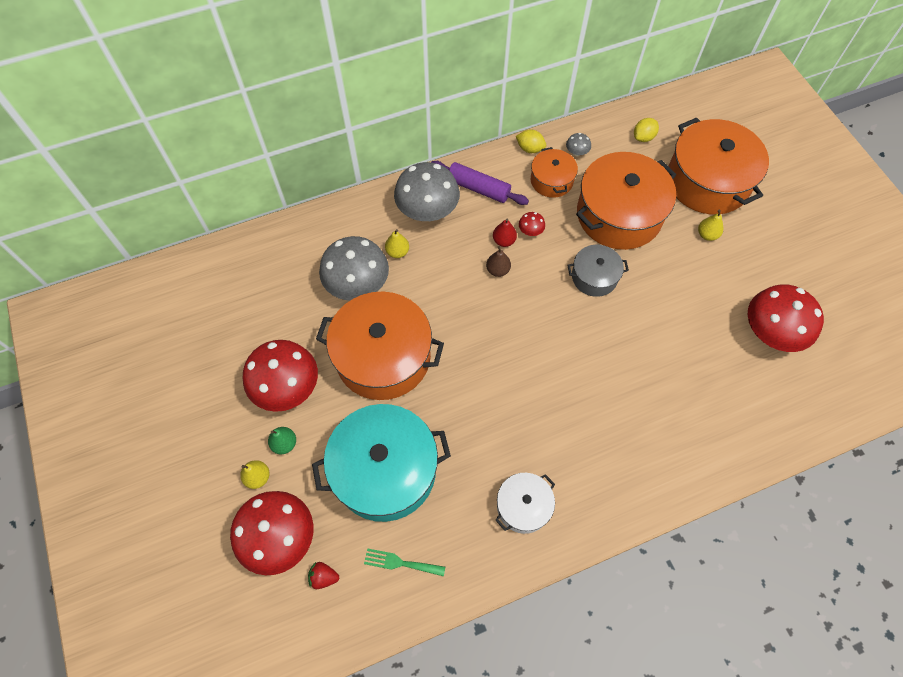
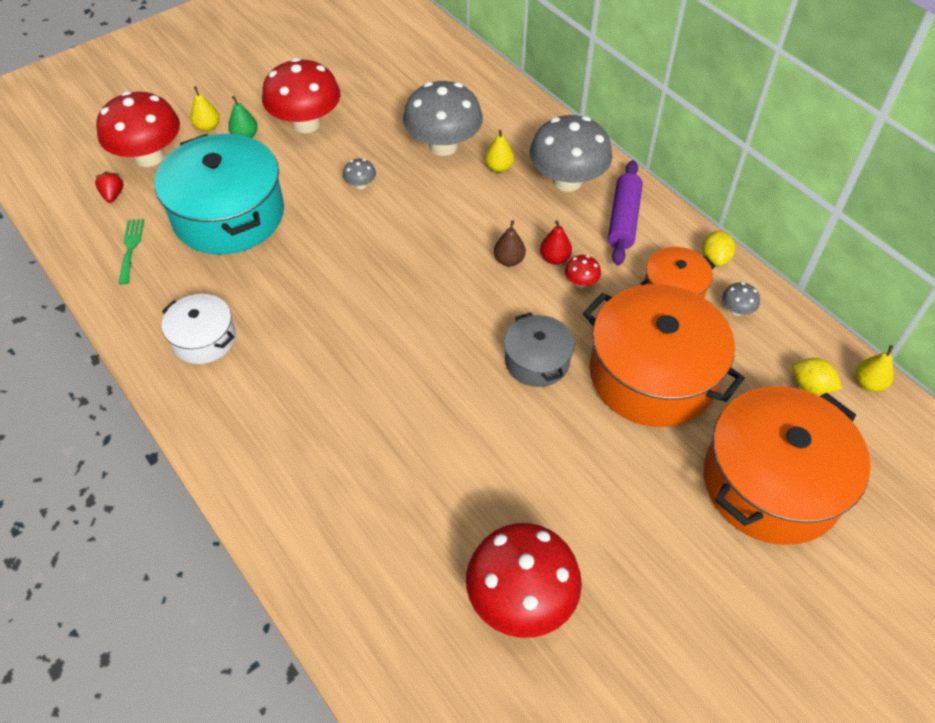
camera: 75 degrees right, 10 degrees down
orange pot [316,292,444,400] -> grey mushroom [343,159,376,189]
yellow pear [698,210,723,241] -> yellow pear moved to [856,345,894,392]

